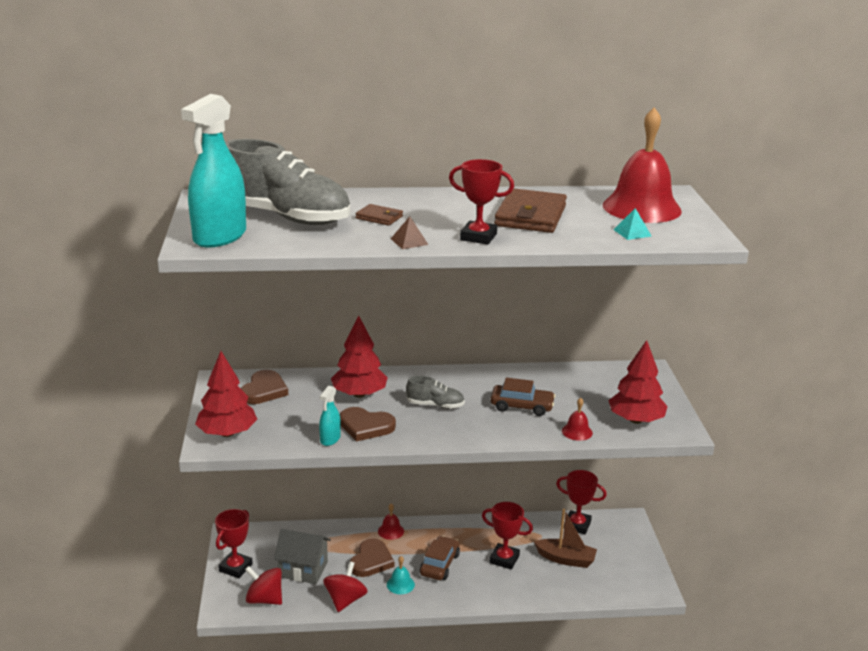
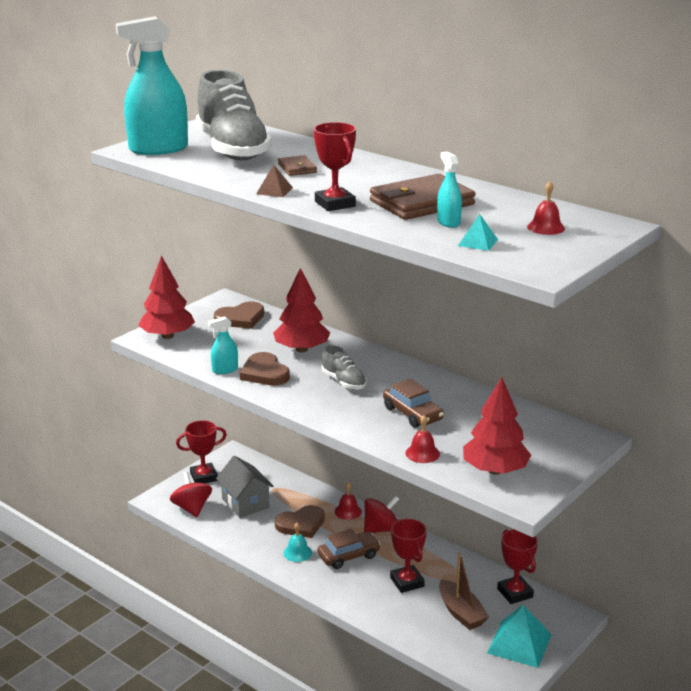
camera: 45 degrees right, 0 degrees up
red spinning top [323,561,368,612] -> red spinning top moved to [364,496,399,533]
red bell [603,107,682,223] -> red bell [527,182,565,235], size x0.40
none -> turquoise spray bottle [437,152,462,228]
none -> turquoise pyramid [487,605,552,668]

